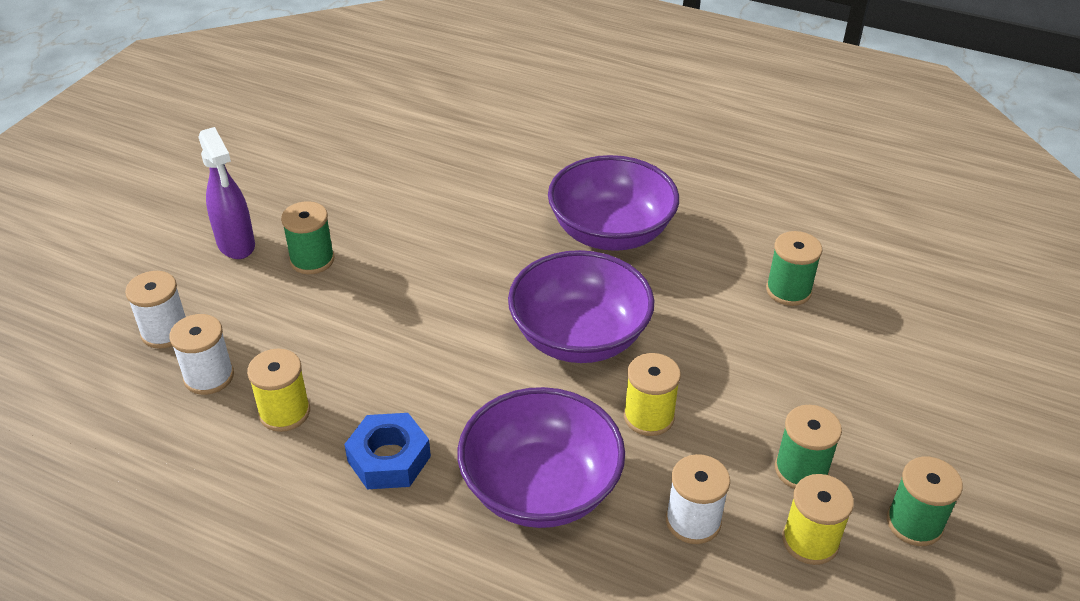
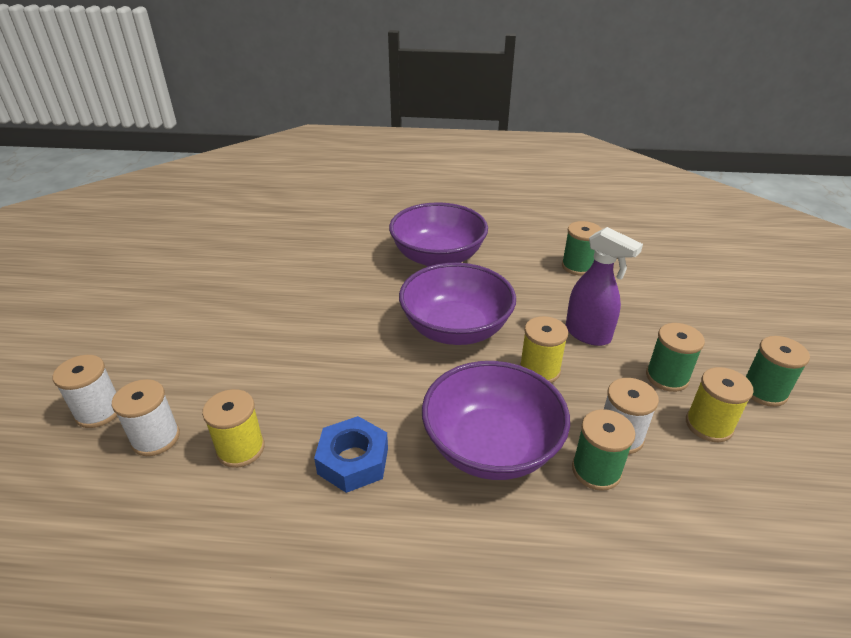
camera: 20 degrees left, 5 degrees down
purple spray bottle [198,127,255,259] -> purple spray bottle moved to [566,227,643,346]
green spool [281,201,335,274] -> green spool moved to [572,409,635,491]

